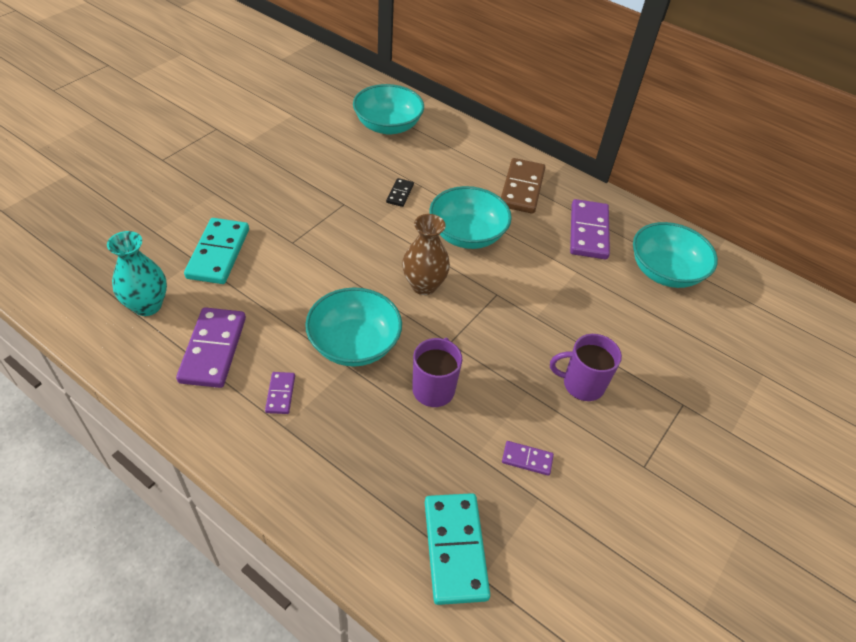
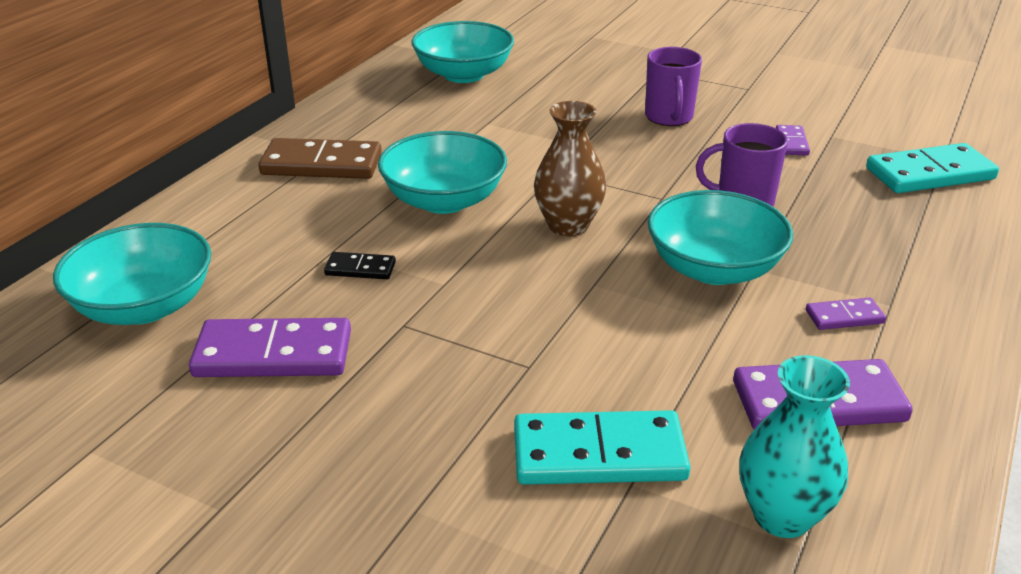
camera: 95 degrees left, 15 degrees down
purple domino [570,199,610,259] -> purple domino moved to [189,318,351,377]

